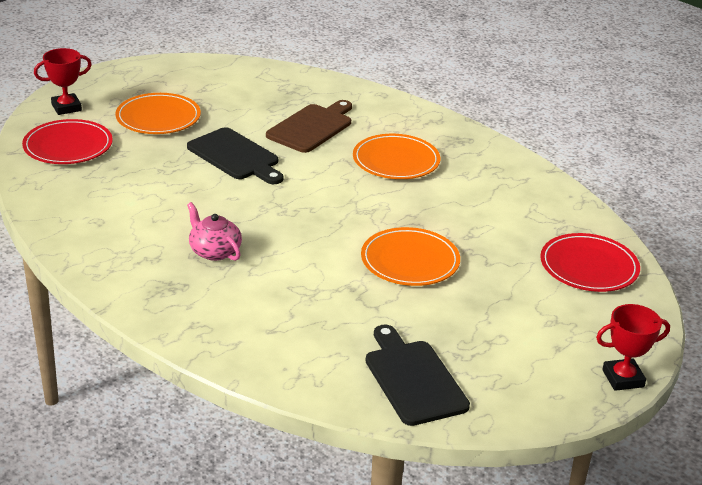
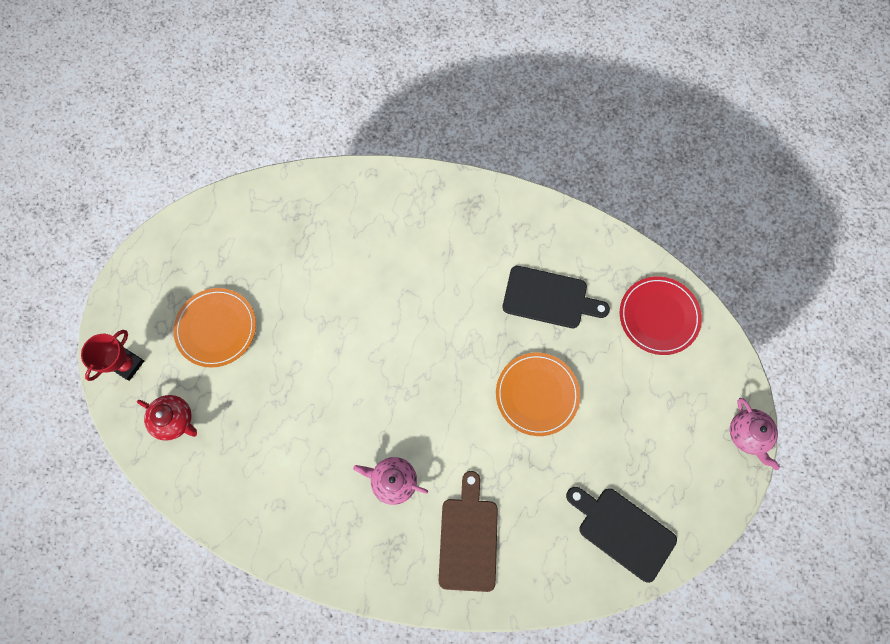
camera: 30 degrees left, 40 degrees up
red plate [22,119,113,164] -> red teapot [137,395,197,441]
black cutting board [187,127,283,184] -> black cutting board moved to [503,266,610,328]
brown cutting board [266,100,352,153] -> brown cutting board moved to [439,471,498,592]
orange plate [353,134,440,179] -> none
red trophy [596,304,670,391] -> pink teapot [730,398,780,470]

